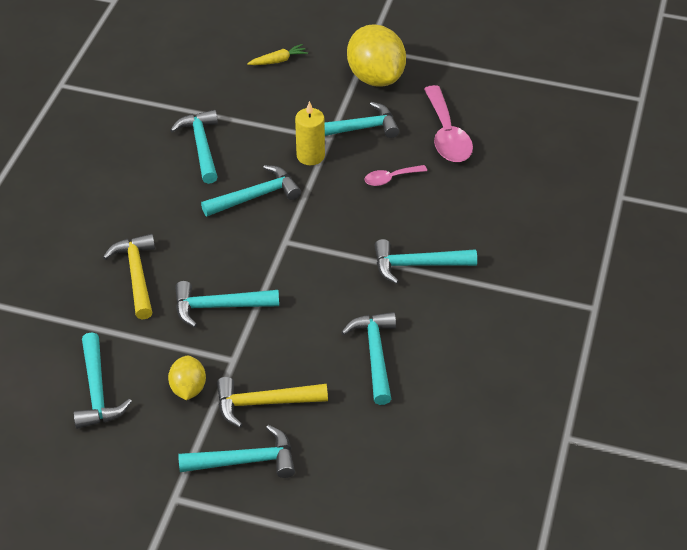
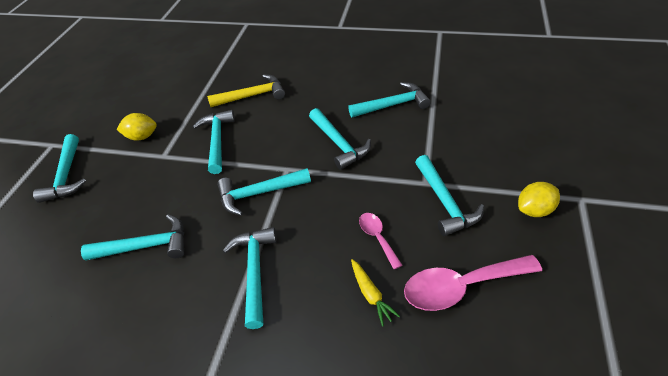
camera: 90 degrees right, 0 degrees up
turquoise hammer [74,332,132,429] -> turquoise hammer moved to [217,168,311,216]
yellow hammer [217,377,328,428] -> none
yellow carrot [247,44,308,65] -> yellow carrot moved to [351,259,400,327]
yellow candle [295,101,325,165] -> none
yellow lemon [347,24,406,87] -> yellow lemon [518,182,560,217], size x0.53

